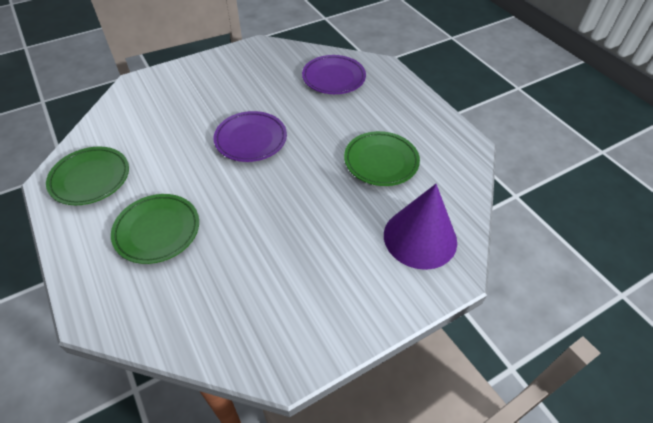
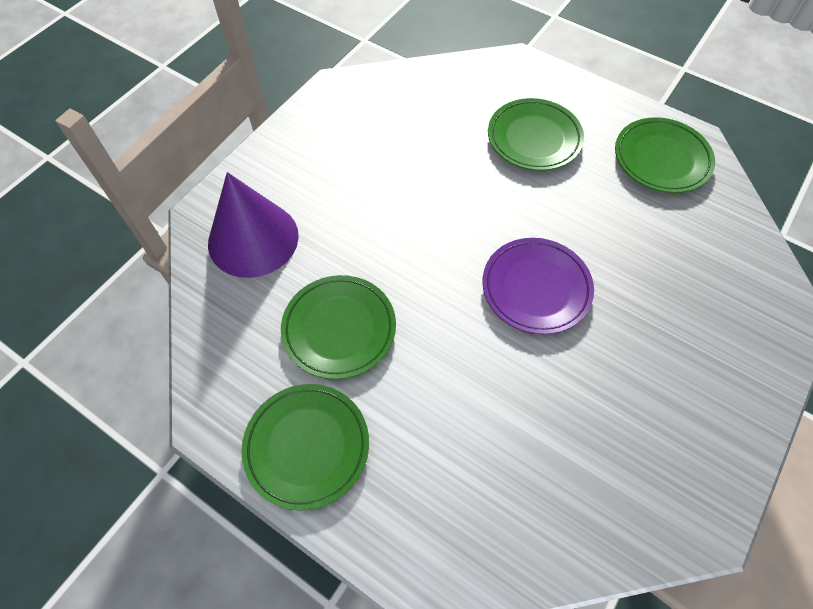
camera: 155 degrees right, 10 degrees up
purple plate [302,55,366,94] -> none
none -> green plate [241,384,369,511]

